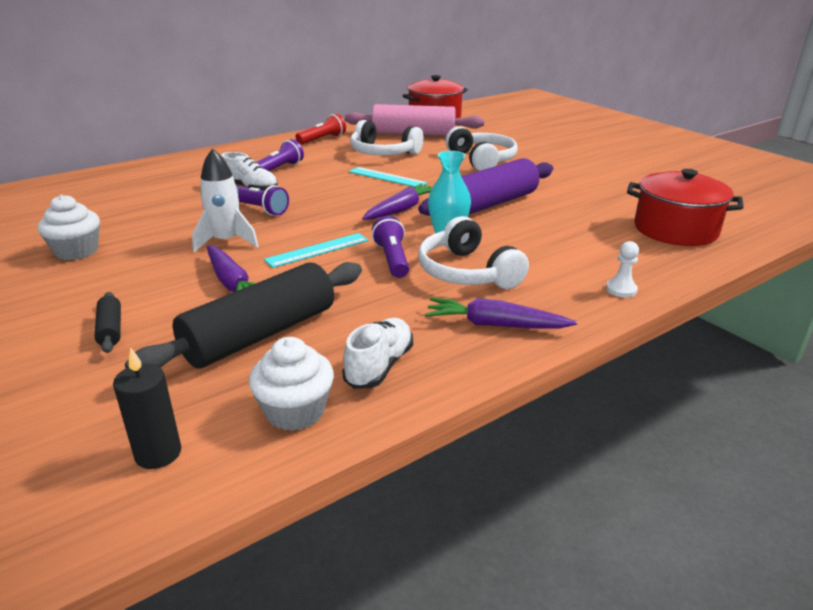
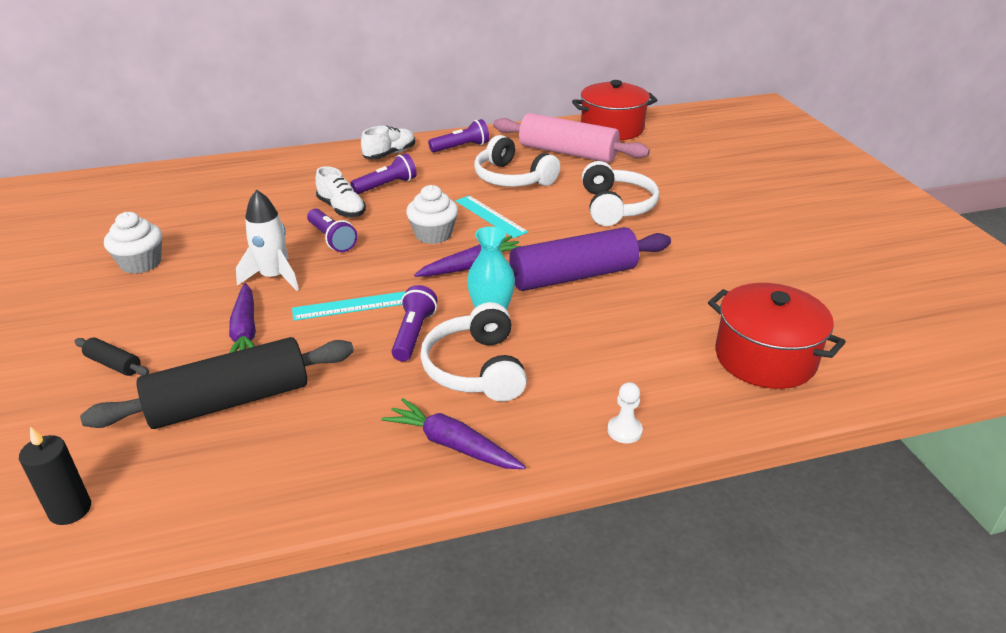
camera: 20 degrees right, 5 degrees up
black rolling pin [94,292,121,353] -> black rolling pin turned 60 degrees counterclockwise [74,338,149,376]
white cupcake [249,337,334,431] -> white cupcake moved to [406,185,458,244]
red flashlight [296,114,346,145] -> purple flashlight [428,119,489,152]
white shoe [342,318,413,389] -> white shoe moved to [361,126,415,159]

